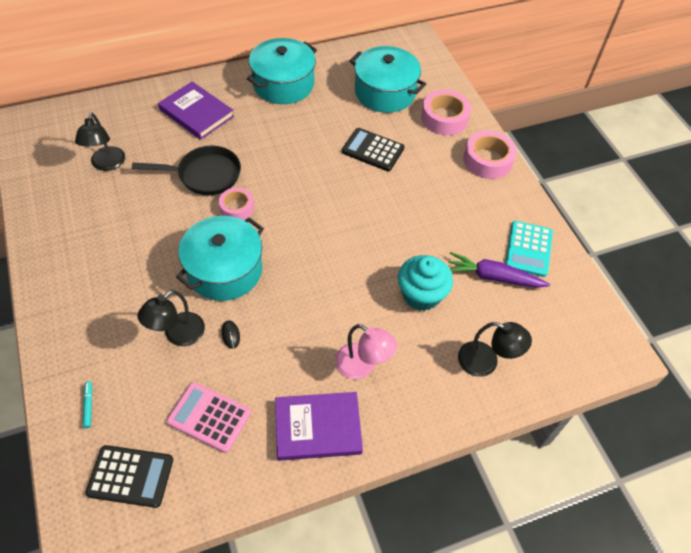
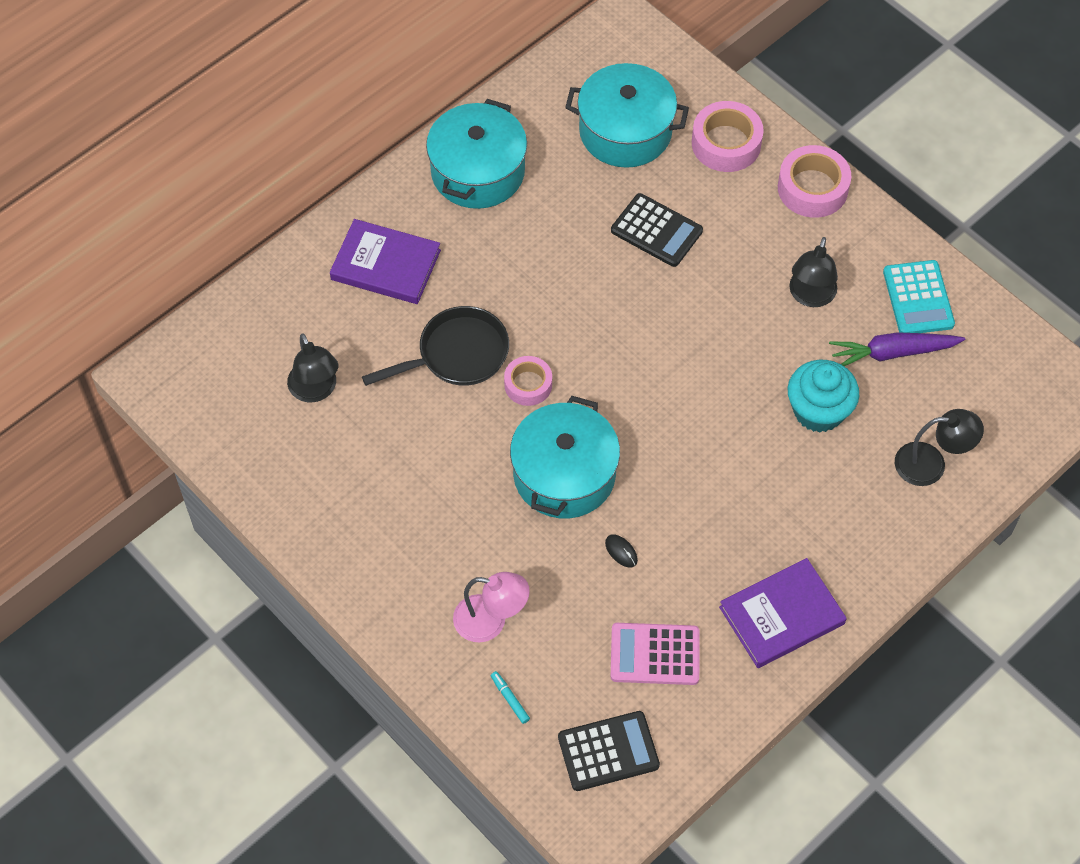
camera: 20 degrees left, 5 degrees up
black lamp [137,290,205,346] -> black lamp moved to [789,237,838,307]
pink lamp [335,324,397,379] -> pink lamp moved to [453,572,530,642]
black calculator [342,128,404,171] -> black calculator turned 150 degrees counterclockwise [611,193,703,267]

